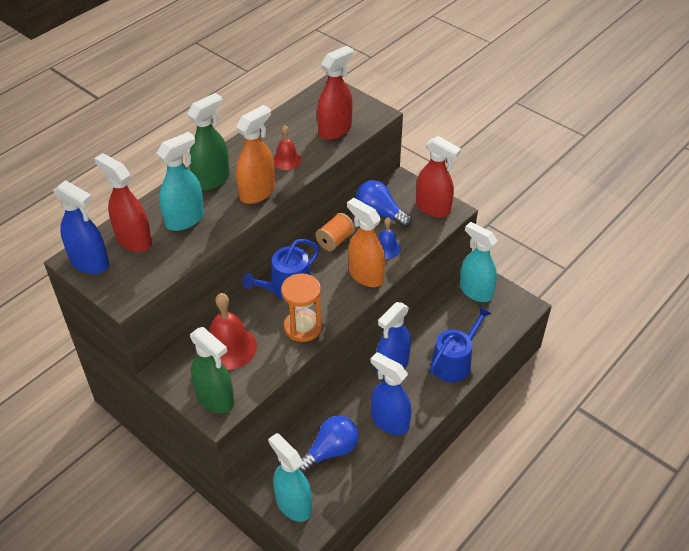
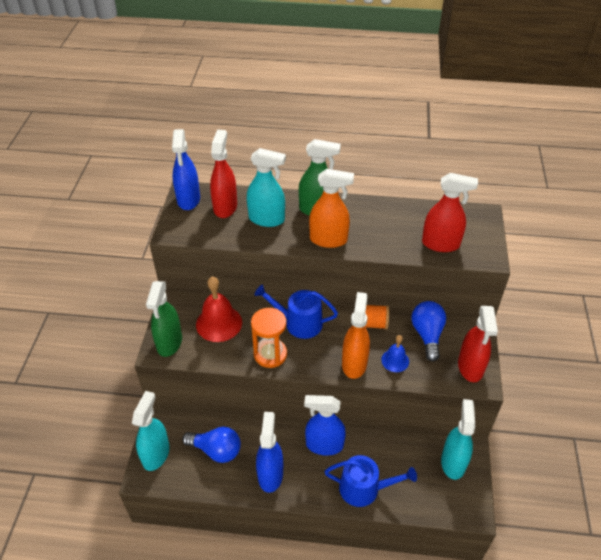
camera: 55 degrees right, 0 degrees up
red bell [273,125,302,170] -> none

